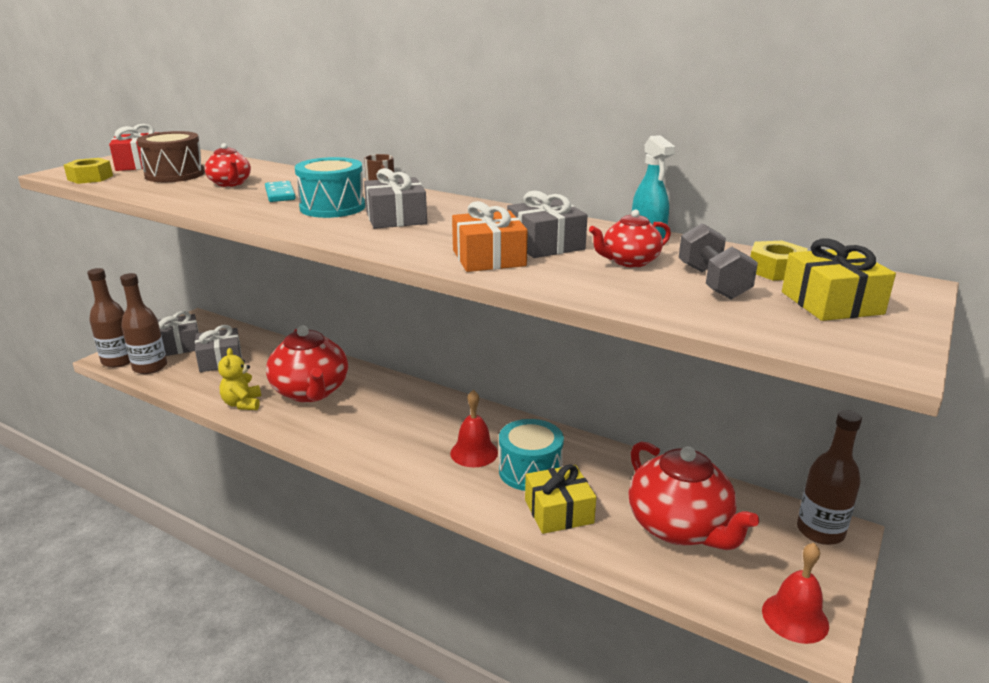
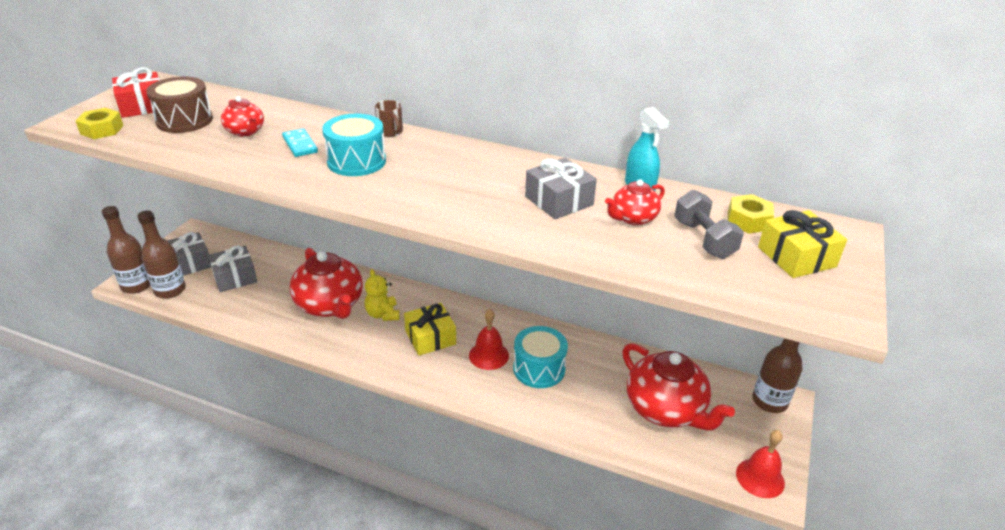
camera: 10 degrees left, 10 degrees up
yellow teddy bear [218,348,261,410] -> yellow teddy bear moved to [365,269,400,321]
grey gift [364,168,427,229] -> none
orange gift [452,201,528,272] -> none
yellow gift [525,464,596,534] -> yellow gift moved to [404,303,456,356]

